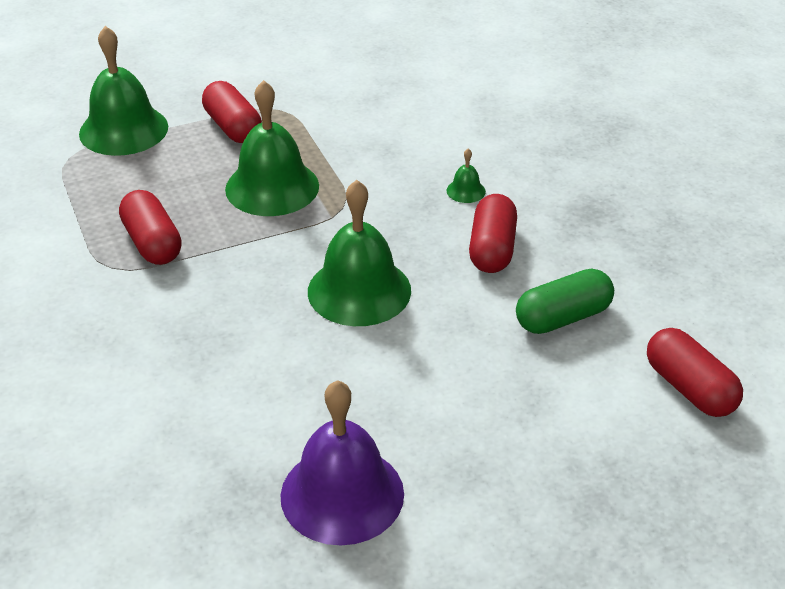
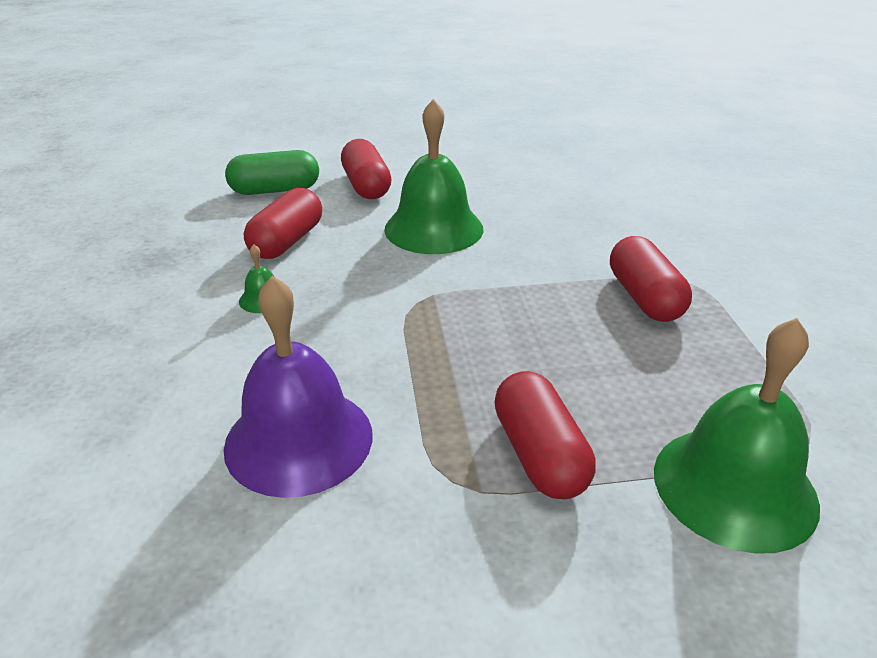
camera: 165 degrees left, 5 degrees down
green bell [225,80,319,216] -> none
purple bell [280,380,404,545] -> purple bell moved to [224,276,372,498]
red capsule [647,328,743,417] -> red capsule moved to [341,139,392,199]

